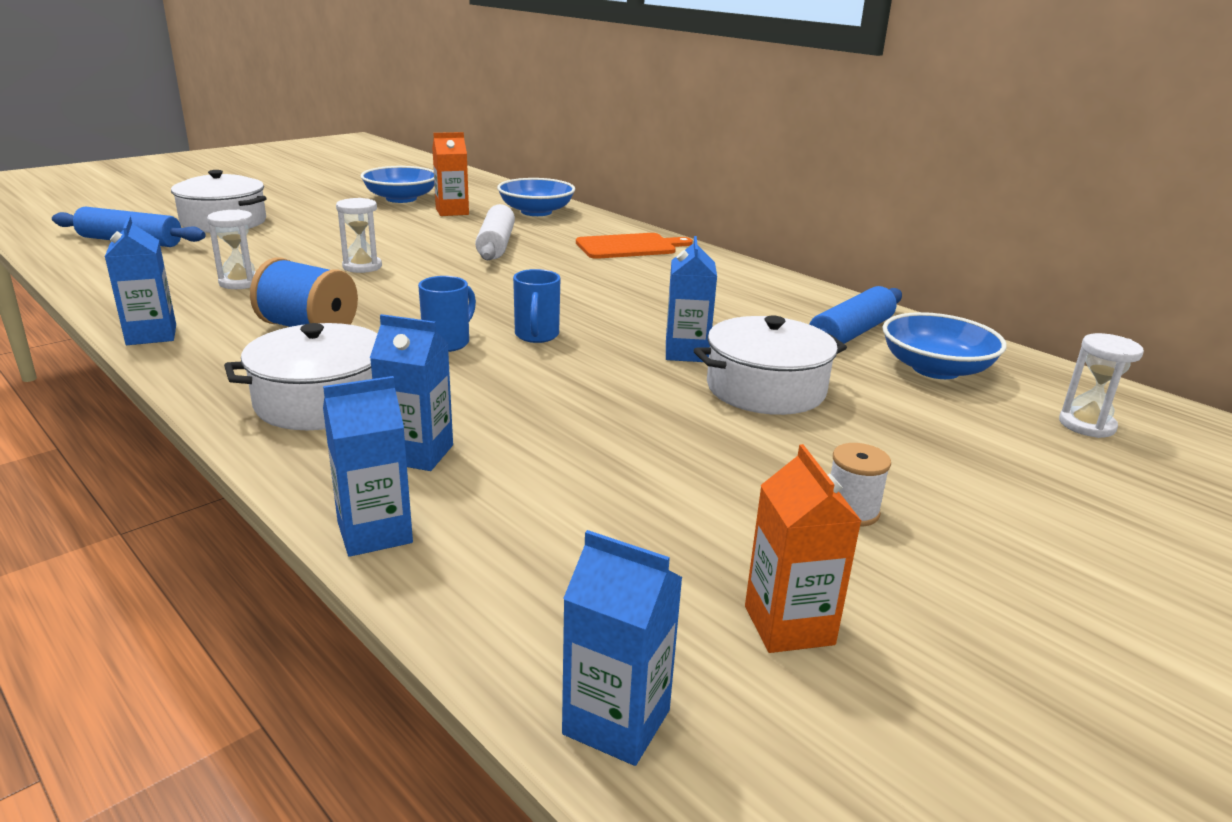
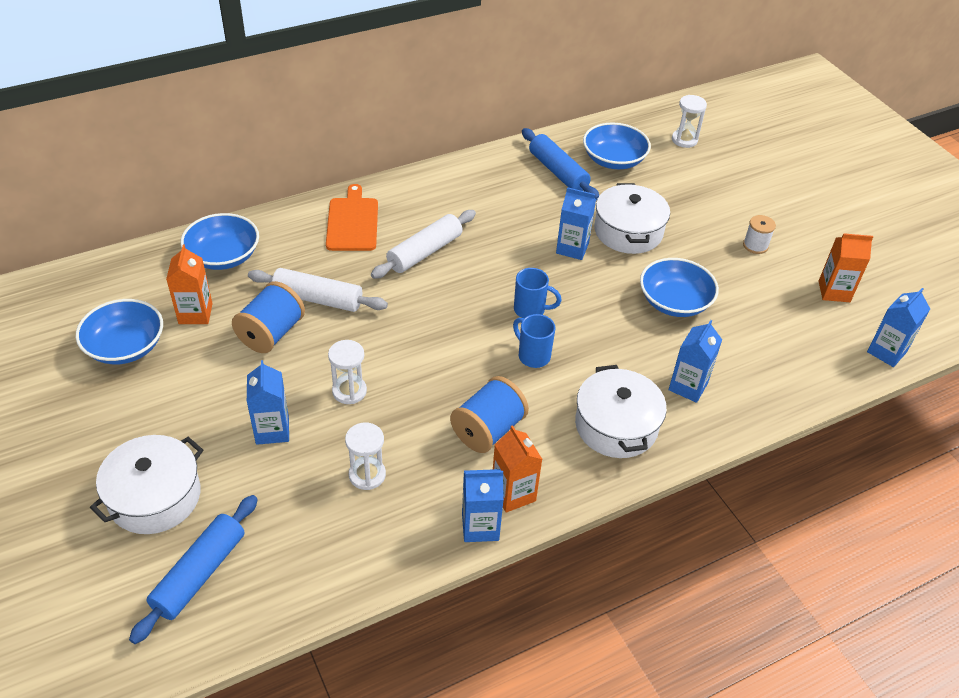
camera: 75 degrees left, 20 degrees up
blue carton [323,376,413,557] -> blue carton moved to [247,360,289,445]
none -> blue spool [232,281,305,353]
none -> white rolling pin [371,210,476,279]
none -> orange carton [493,425,542,513]
none -> blue bowl [640,258,719,317]

